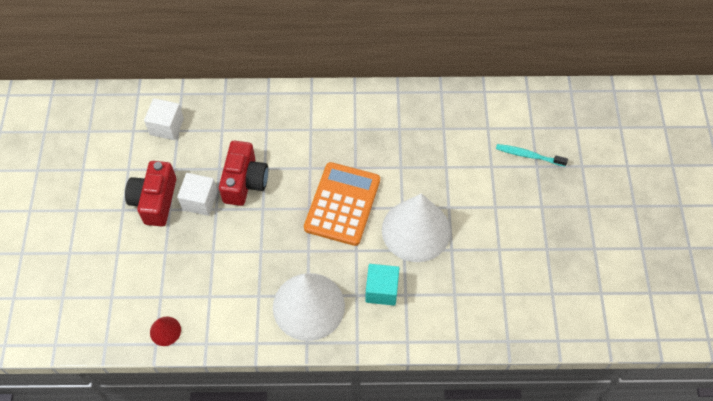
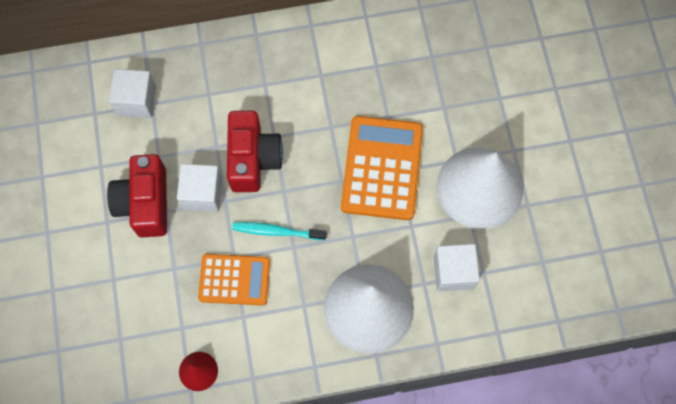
camera: 10 degrees left, 10 degrees up
turquoise cube [365,264,399,306] -> white cube [434,244,480,292]
turquoise toothbrush [496,144,568,166] -> turquoise toothbrush moved to [232,222,327,240]
none -> orange calculator [198,254,270,306]

